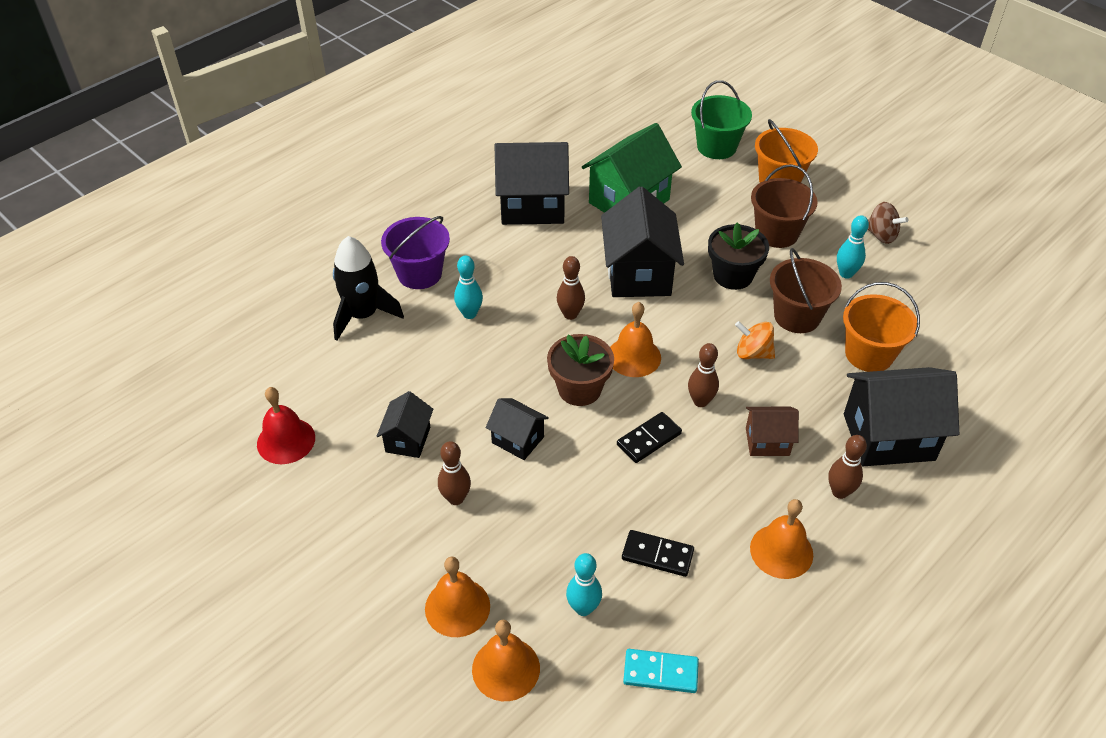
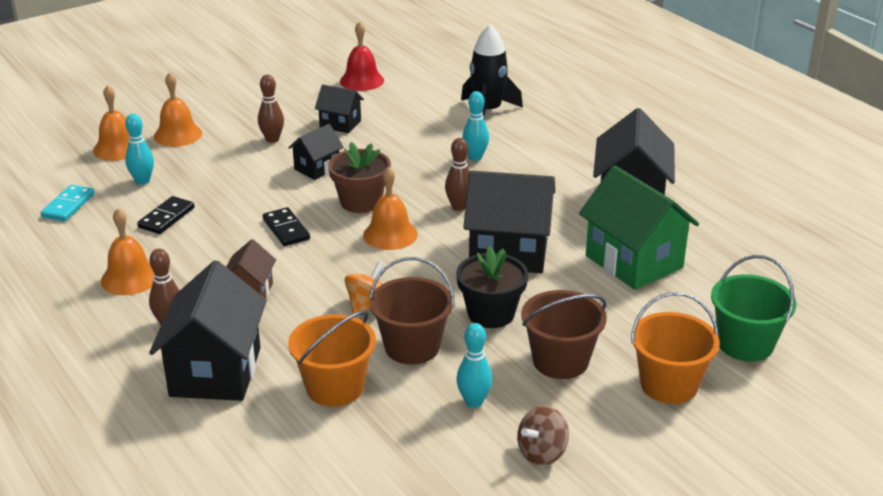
camera: 100 degrees right, 15 degrees down
purple bucket [381,216,450,289] -> none
brown bowling pin [688,343,719,407] -> none

